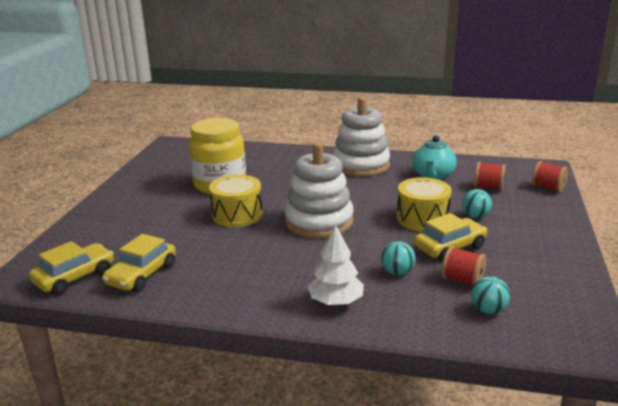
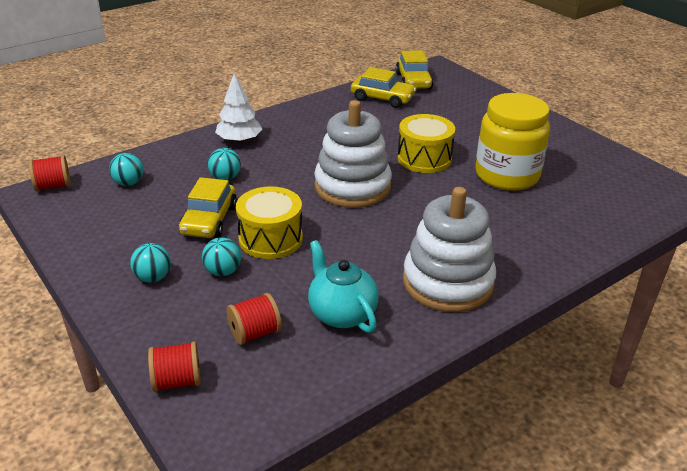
camera: 130 degrees right, 10 degrees up
yellow car [102,234,176,292] -> yellow car turned 135 degrees clockwise [351,67,416,108]
red spool [442,246,486,286] -> red spool moved to [29,155,71,192]
none -> turquoise ball [130,243,171,282]

